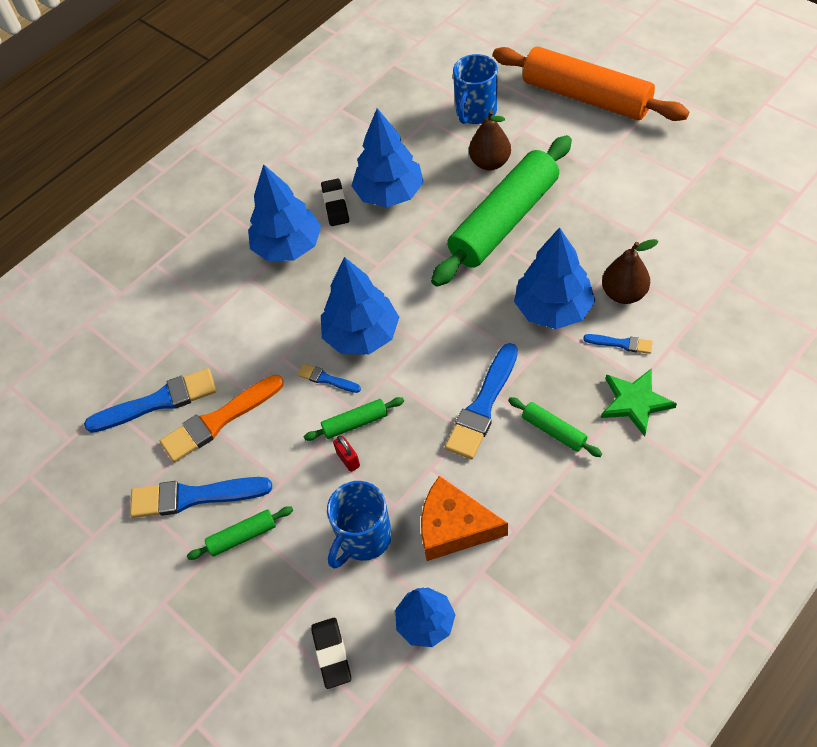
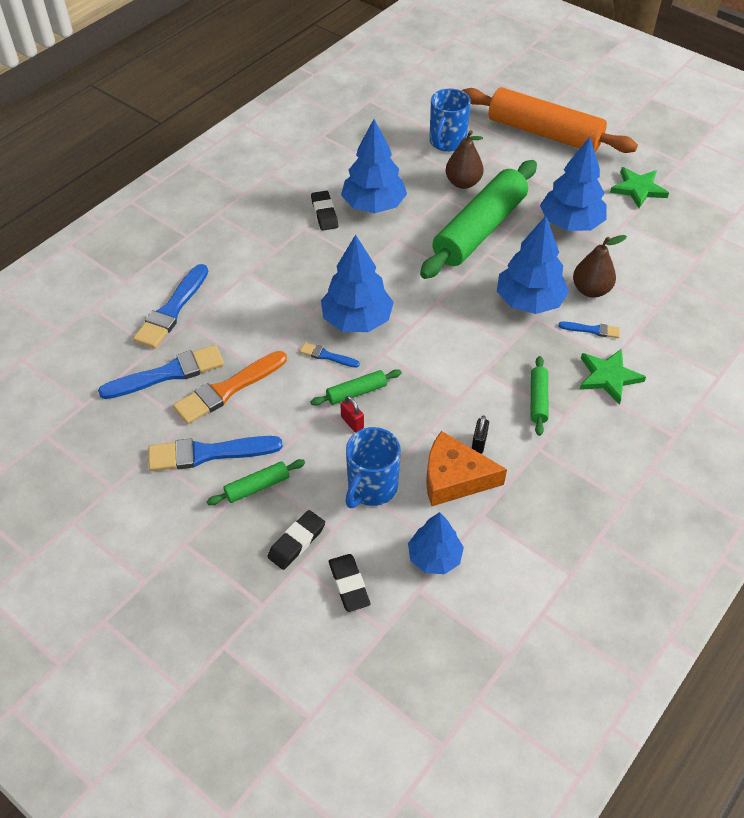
camera: 10 degrees left, 5 degrees down
blue tree [248,164,321,262] -> blue tree moved to [540,137,606,231]
blue brush [445,343,518,459] -> blue brush moved to [133,264,208,349]
green rolling pin [508,397,602,457] -> green rolling pin turned 60 degrees clockwise [530,356,548,436]
none -> black eraser [267,510,325,570]
none -> black padlock [472,415,489,454]
none -> green star [610,167,669,208]

